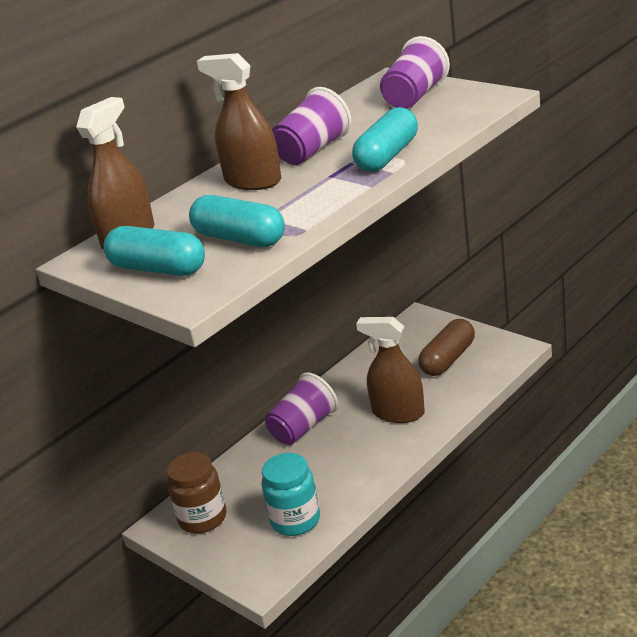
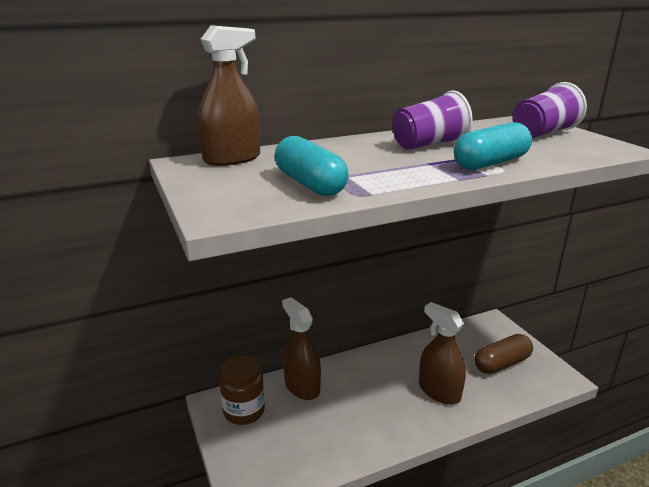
camera: 20 degrees right, 5 degrees down
turquoise capsule [103,226,205,276] -> none
brown spray bottle [197,53,281,190] -> brown spray bottle moved to [282,297,321,400]
turquoise jar [261,453,320,536] -> none
purple cup [265,372,338,445] -> none

